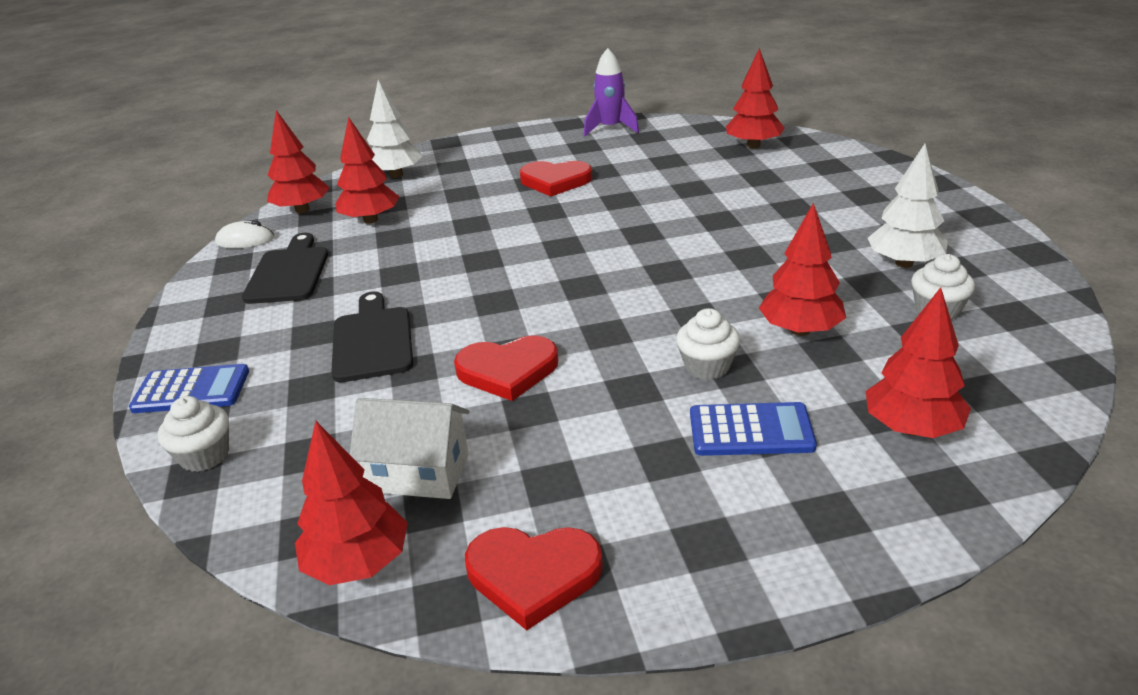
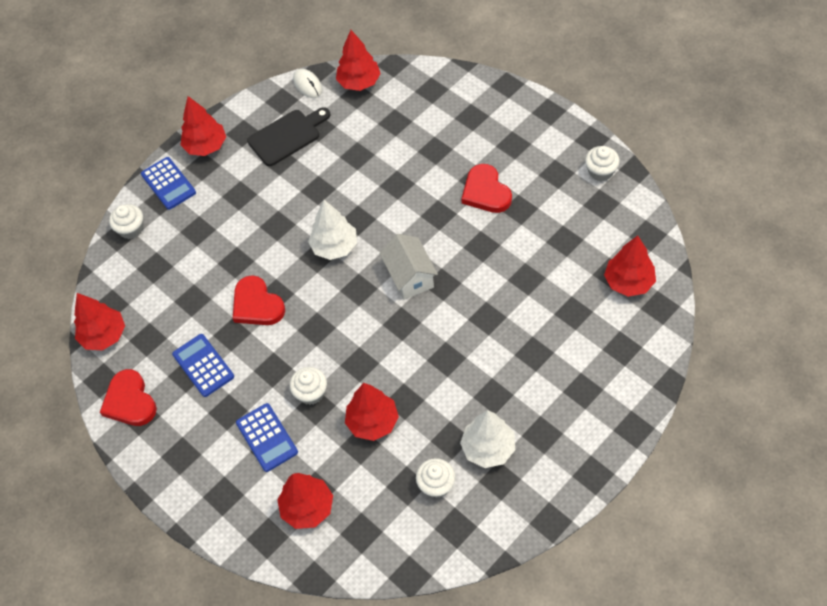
camera: 60 degrees right, 25 degrees up
black cutting board [331,291,413,382] -> none
red tree [335,117,399,224] -> red tree moved to [180,96,226,156]
white house [350,398,469,499] -> white house moved to [379,234,438,300]
white tree [367,80,423,178] -> white tree moved to [308,200,357,260]
purple rocket [584,48,639,136] -> white cupcake [585,146,620,181]
none -> blue calculator [172,334,234,397]

